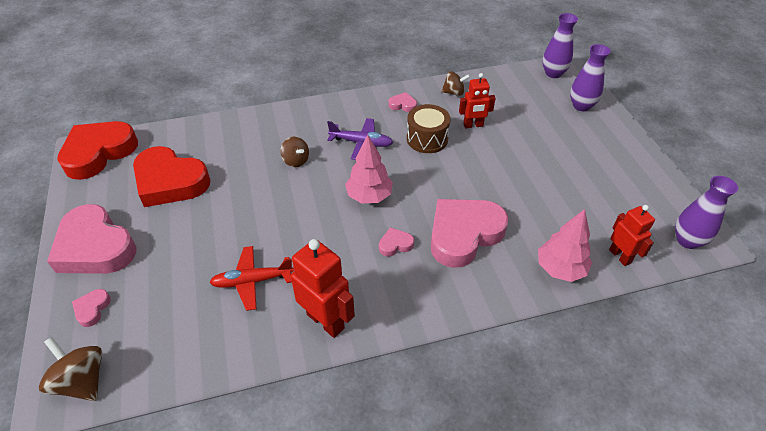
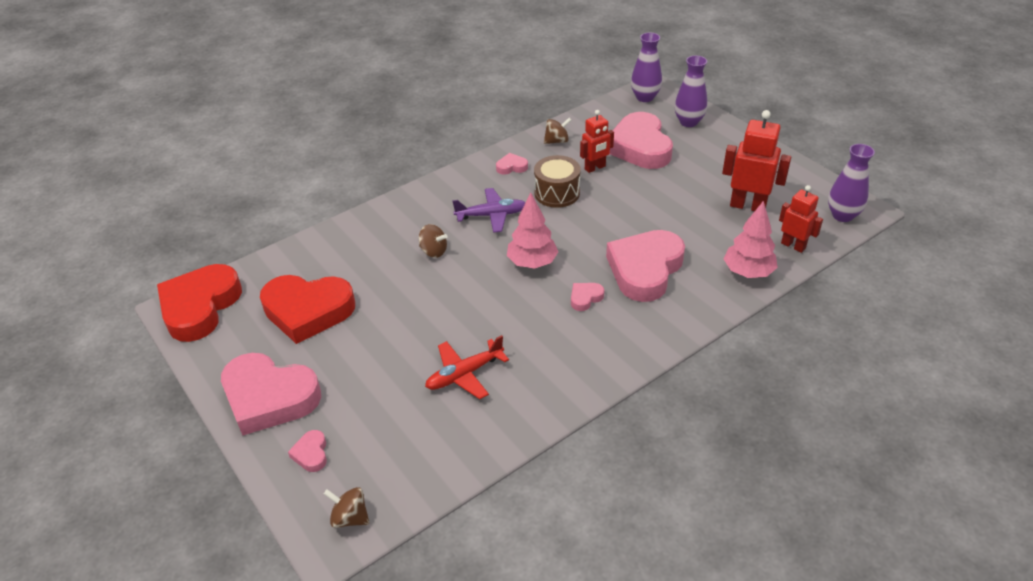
camera: 20 degrees left, 5 degrees down
brown spinning top [39,337,102,401] -> brown spinning top [324,487,370,528], size x0.66
red robot [291,239,355,338] -> red robot moved to [722,110,791,211]
none -> pink heart [610,112,673,169]

